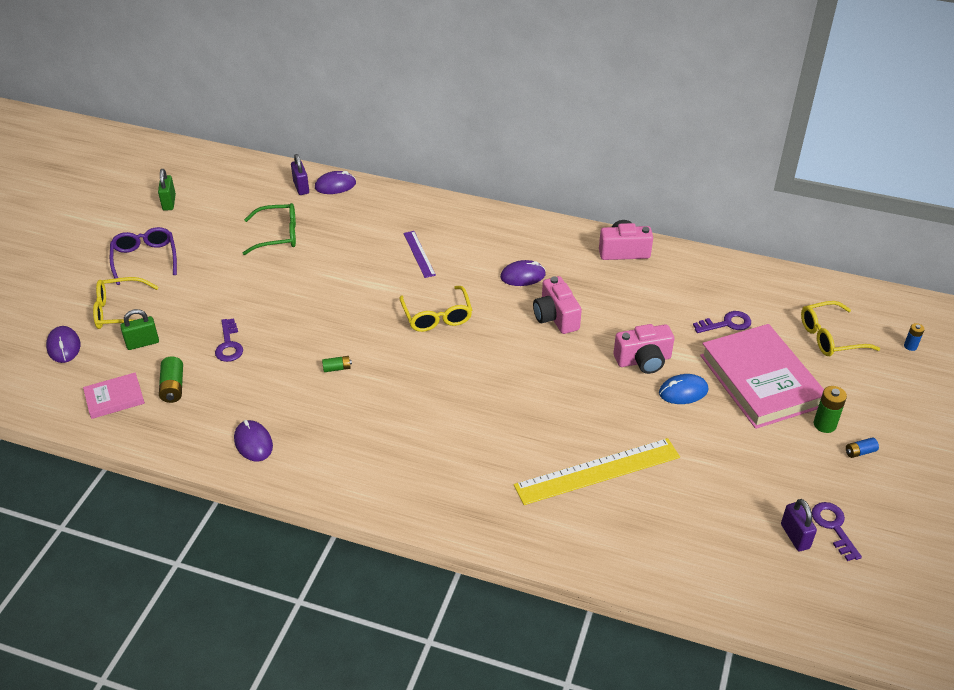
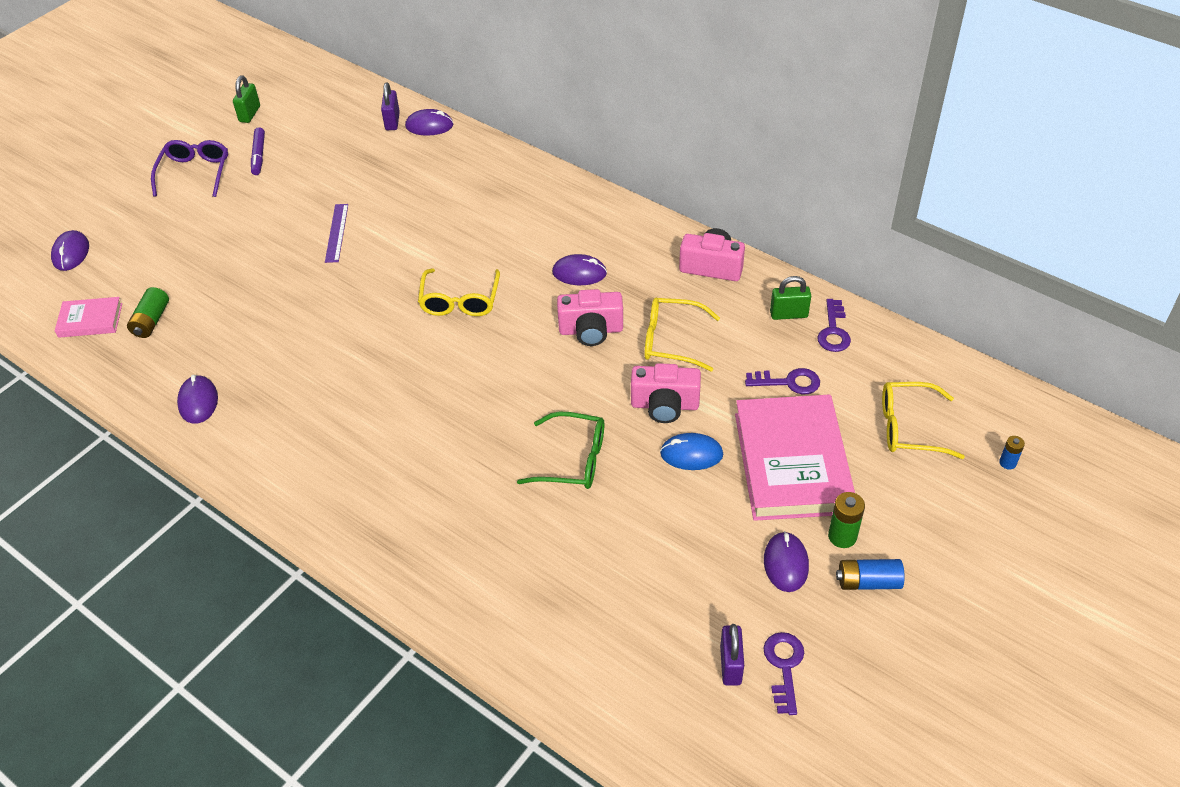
camera: 20 degrees right, 5 degrees up
yellow glasses [93,277,159,329] -> yellow glasses moved to [644,297,720,372]
green padlock [120,309,159,350] -> green padlock moved to [770,276,811,320]
purple key [215,318,243,362] -> purple key moved to [817,299,851,352]
green glasses [242,203,296,255] -> green glasses moved to [517,412,604,489]
green battery [322,356,352,372] -> none
purple ruler [403,231,436,278] -> purple ruler moved to [325,204,348,263]
yellow ruler [514,438,680,505] -> none
pink camera [533,276,582,334] -> pink camera turned 90 degrees counterclockwise [557,289,623,346]
blue battery [846,437,879,458] -> blue battery [836,559,905,590], size x1.62
none -> purple marker [251,127,265,175]
none -> purple mouse [764,531,809,592]

